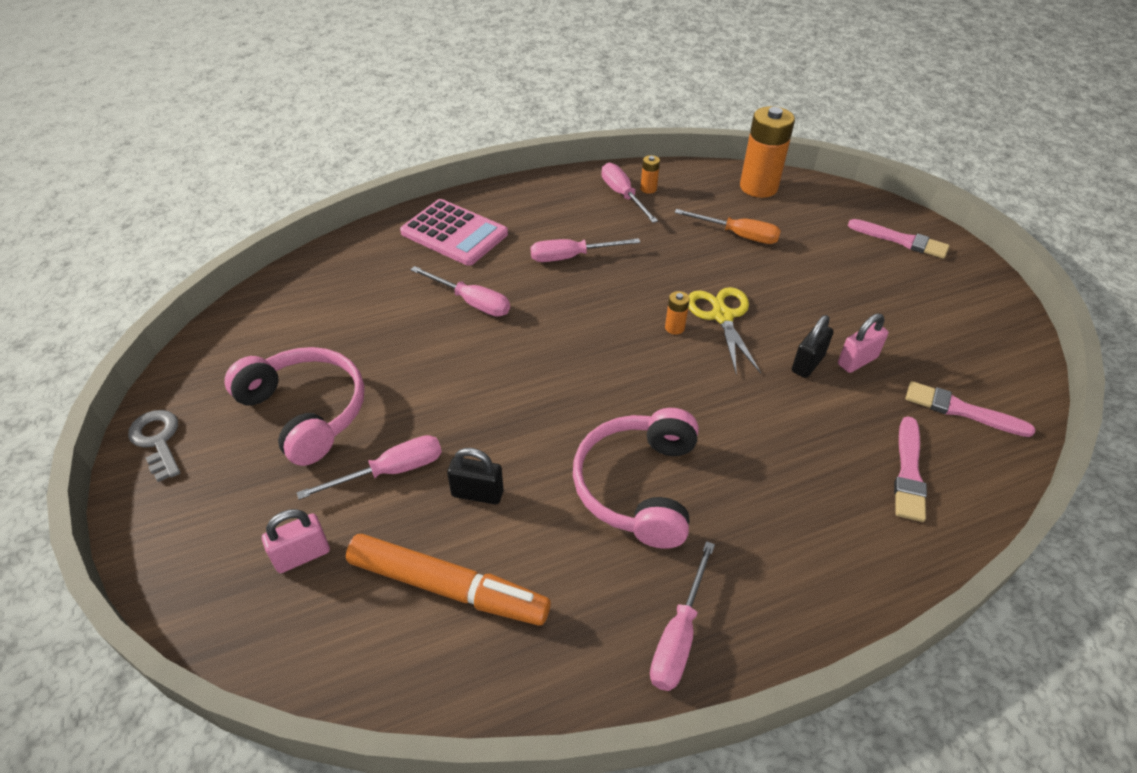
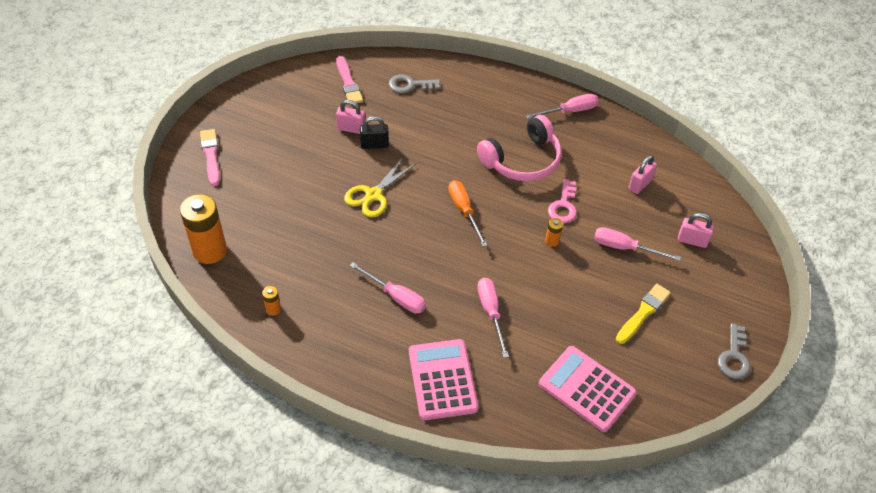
camera: 135 degrees left, 5 degrees up
pink headphones [225,347,365,466] -> yellow brush [616,284,671,344]
orange marker [346,534,551,626] -> pink padlock [628,155,657,194]
black padlock [447,448,504,504] -> none
pink screwdriver [602,163,658,223] -> none
orange battery [665,291,690,335] -> orange battery moved to [545,218,563,247]
orange screwdriver [674,209,781,244] -> orange screwdriver moved to [448,180,488,247]
pink brush [894,416,927,522] -> grey key [389,74,440,93]
none -> pink calculator [539,346,637,432]
none -> pink key [548,179,577,223]

